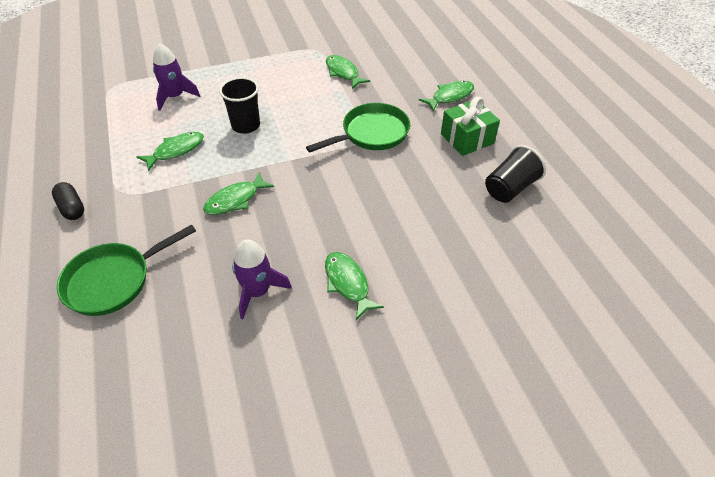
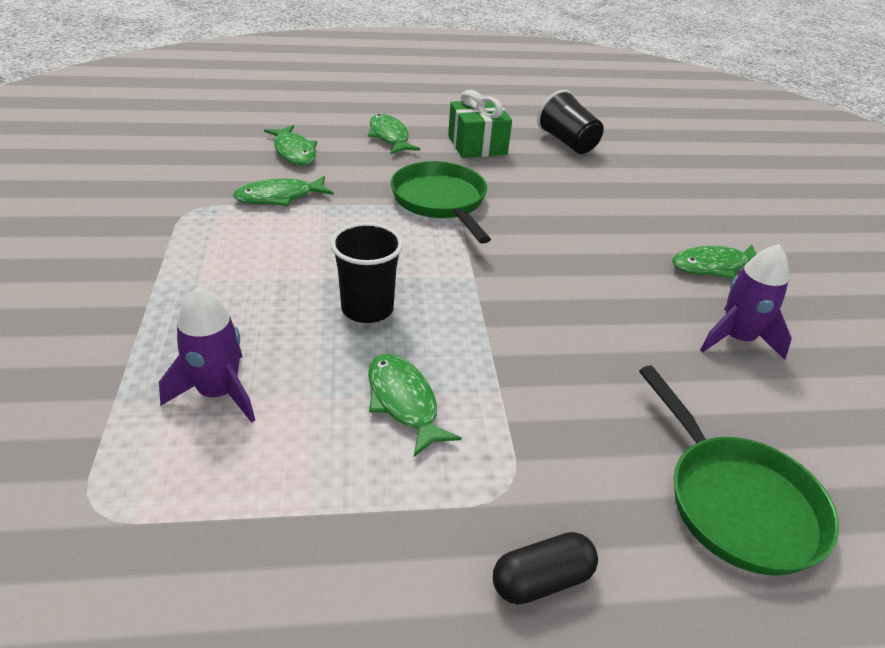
camera: 80 degrees left, 10 degrees down
green fish [203,172,274,215] -> green fish moved to [264,125,317,165]

